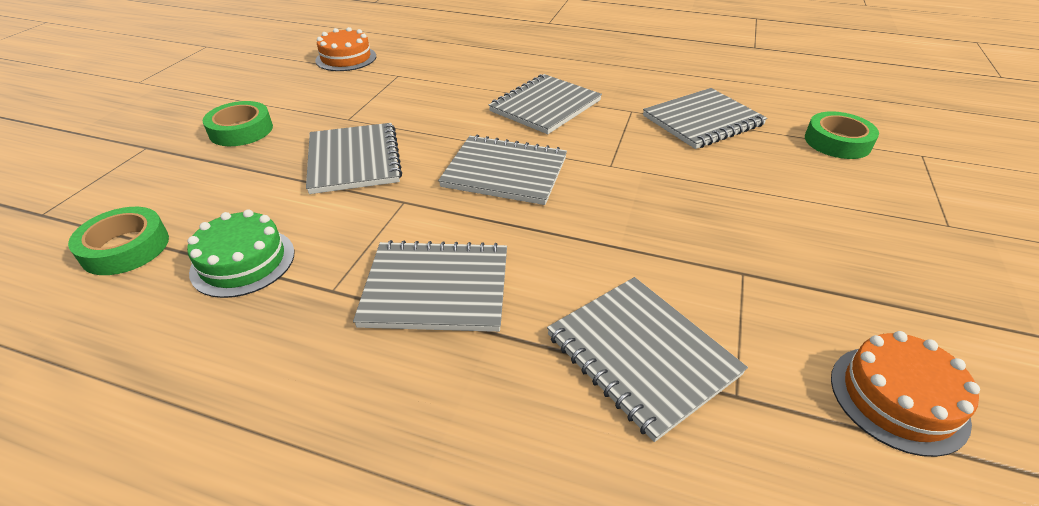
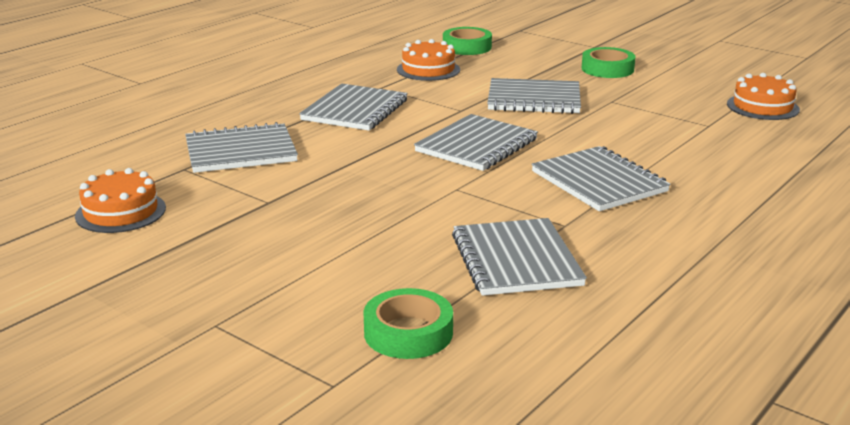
camera: 110 degrees right, 15 degrees down
green cake [187,209,294,298] -> orange cake [397,39,460,81]

